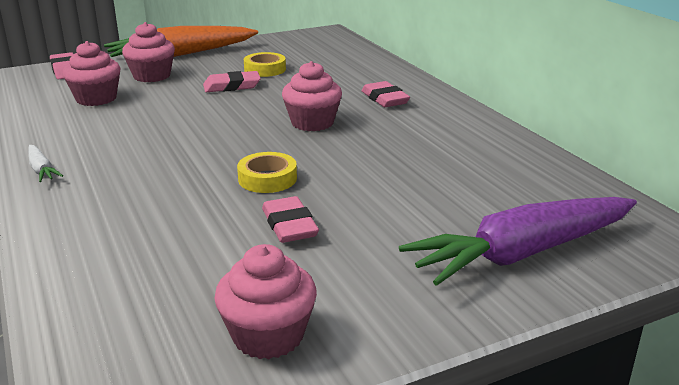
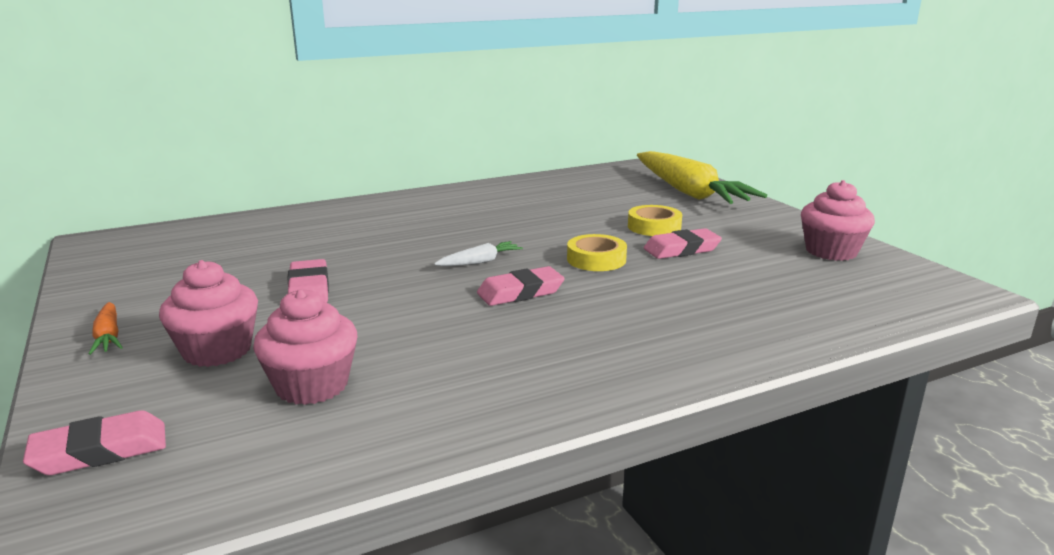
camera: 90 degrees left, 5 degrees down
white carrot [28,145,63,182] -> white carrot moved to [434,241,523,266]
orange carrot [104,26,258,57] -> orange carrot [89,302,123,355], size x0.41
yellow tape [244,52,286,77] -> yellow tape moved to [628,205,682,236]
pink cupcake [282,61,342,131] -> none
pink eraser [362,81,410,107] -> pink eraser moved to [477,266,565,306]
purple carrot [399,197,637,286] -> yellow carrot [637,151,767,204]

